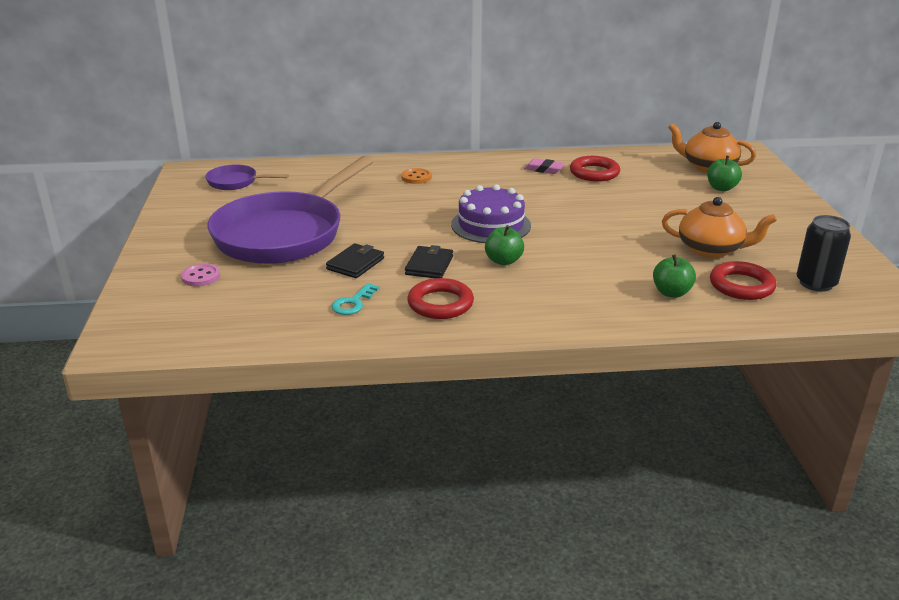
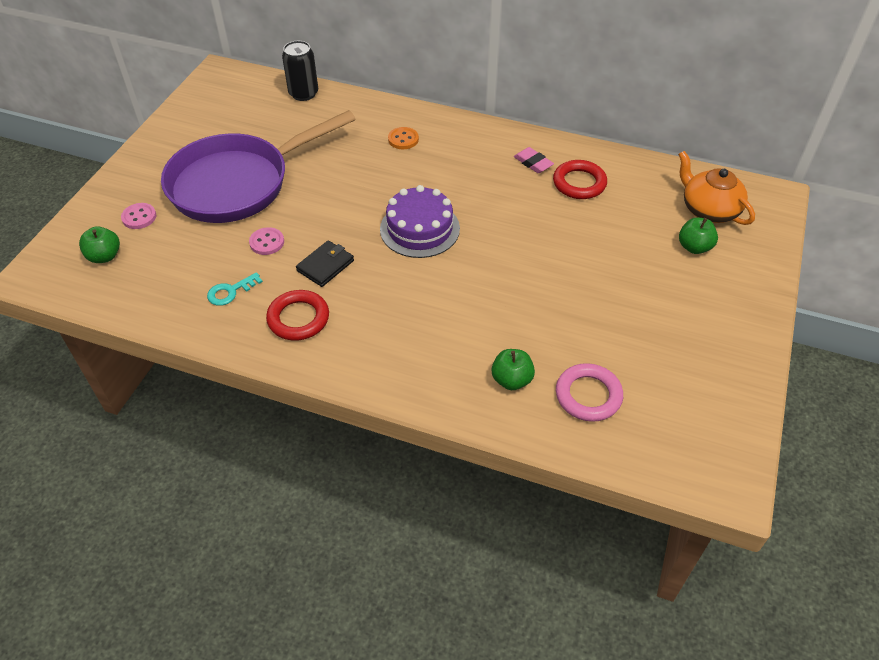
camera: 25 degrees right, 20 degrees up
purple pan [205,165,289,190] -> none
black wallet [326,243,384,278] -> pink button [249,227,284,255]
green apple [485,225,524,265] -> green apple moved to [79,226,120,263]
orange teapot [662,197,777,258] -> none
red ring [710,261,777,300] -> pink ring [556,363,623,422]
black can [797,215,851,292] -> black can moved to [282,41,318,101]

